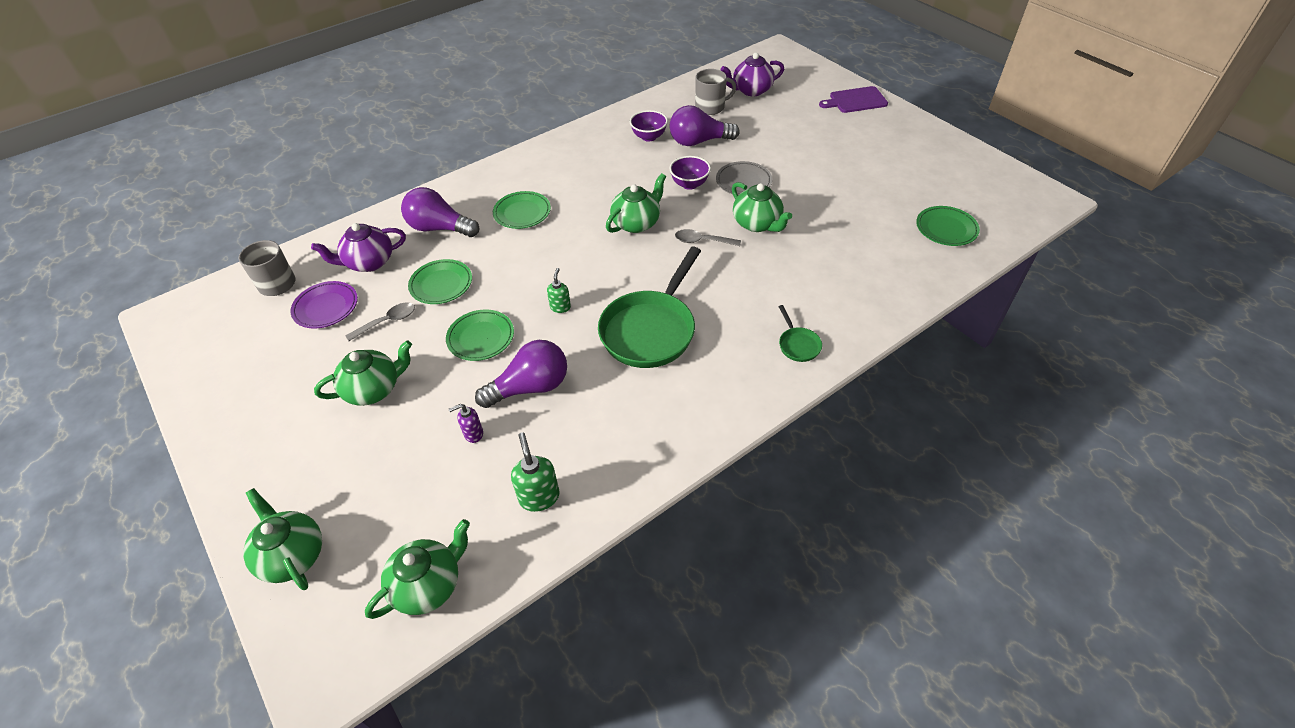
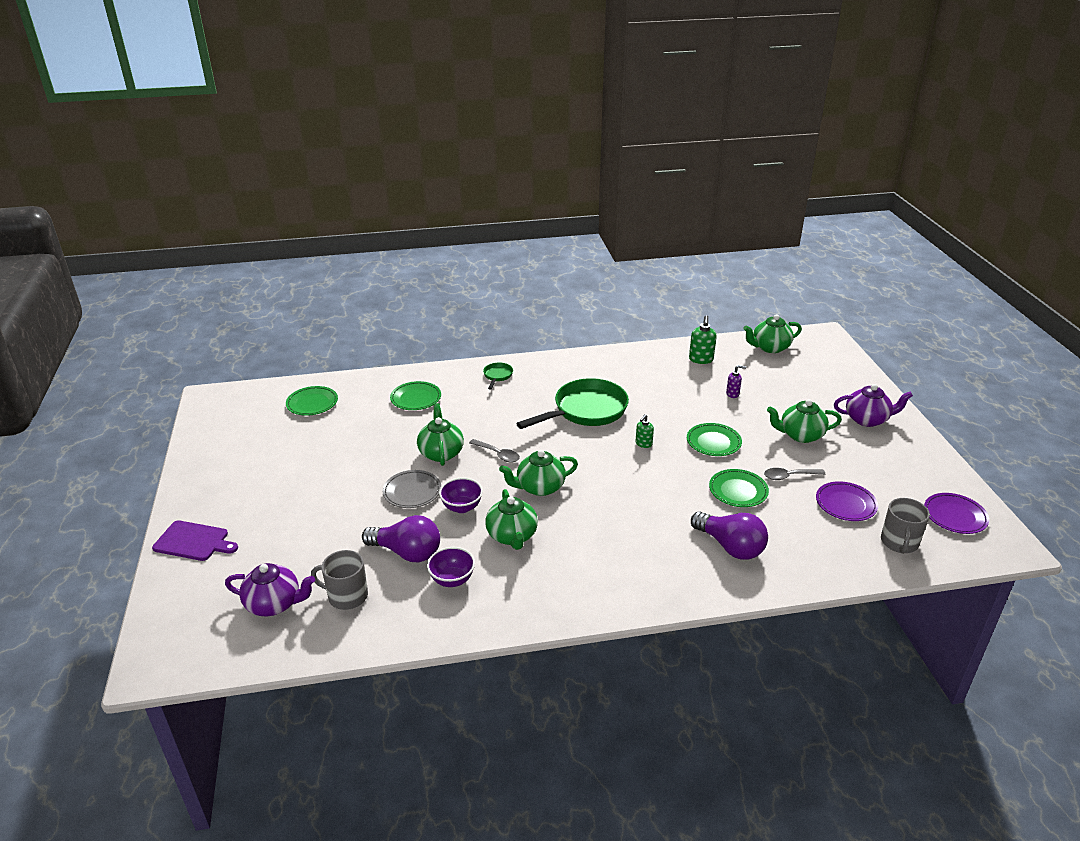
camera: 155 degrees left, 15 degrees down
green teapot [243,488,322,590] -> green teapot moved to [485,489,538,550]
purple teapot [311,223,406,272] -> purple teapot moved to [834,384,913,427]
purple light bulb [475,340,567,408] -> none
green plate [493,191,551,229] -> green plate moved to [390,381,441,410]
none -> purple plate [924,493,989,534]

